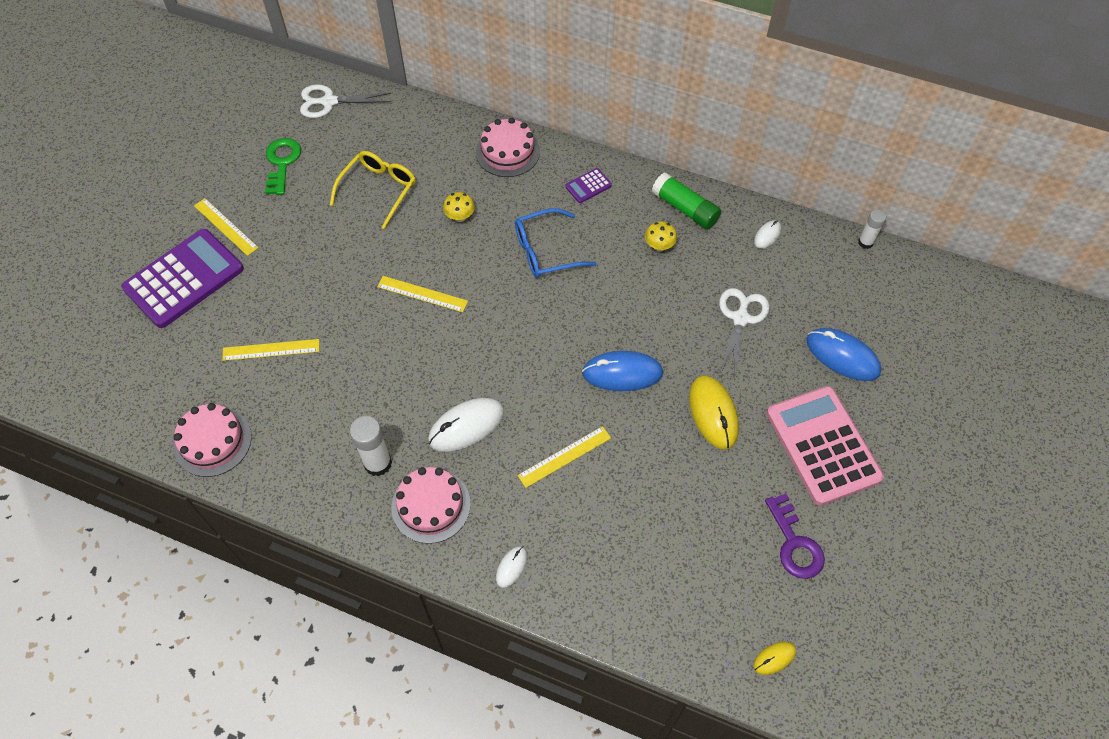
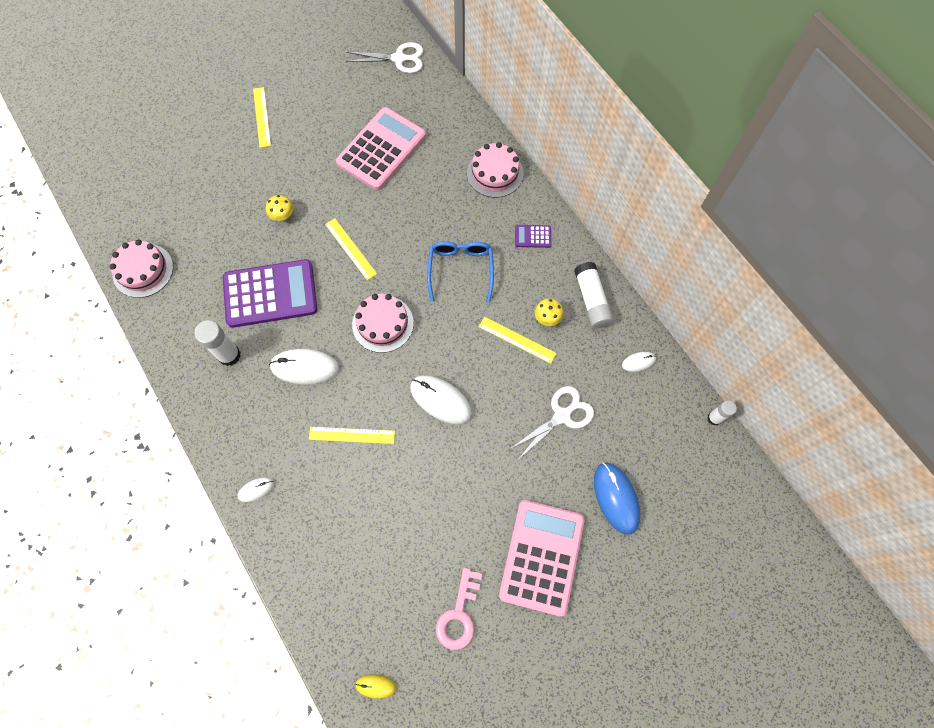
camera: 35 degrees right, 10 degrees up
purple calculator [122,229,244,328] -> purple calculator moved to [223,259,317,328]
yellow ruler [222,339,319,361] -> yellow ruler moved to [479,317,557,364]
green key [265,138,301,195] -> none
white scissors [300,84,392,118] -> white scissors turned 150 degrees clockwise [346,42,423,73]
yellow glasses [330,151,416,229] -> pink calculator [336,107,426,190]
pink cake [391,467,471,544] -> pink cake moved to [352,294,414,353]
yellow mushroom [443,192,475,222] -> yellow mushroom moved to [266,195,293,221]
blue glasses [515,208,597,278] -> blue glasses turned 75 degrees clockwise [427,241,494,303]
blue mouse [582,351,663,391] -> white mouse [410,375,472,424]
green glue stick [652,173,721,230] -> white glue stick [574,262,614,328]
yellow mouse [689,376,739,449] -> none
purple key [765,493,825,579] -> pink key [435,567,482,650]

